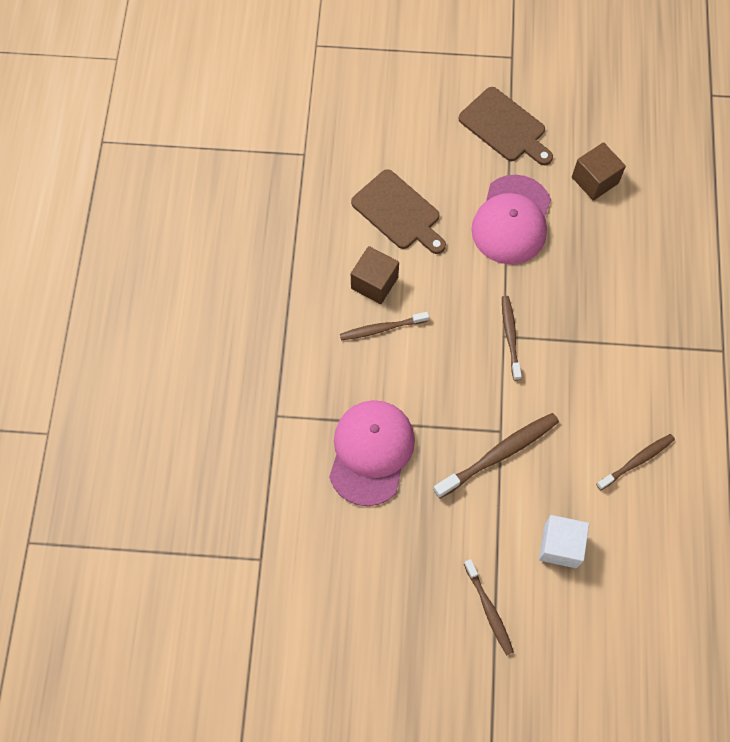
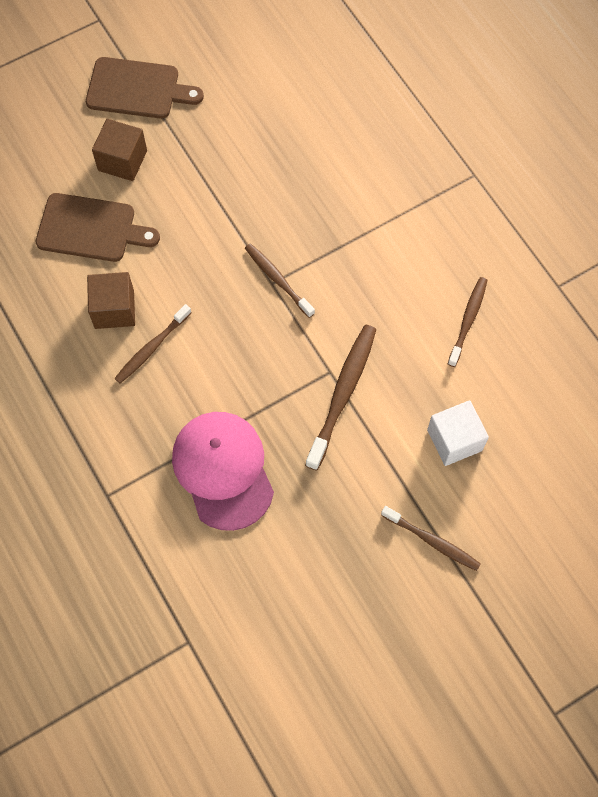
camera: 35 degrees left, 0 degrees up
pink cap [471,175,551,265] -> none
brown cube [572,142,626,201] -> brown cube moved to [92,119,147,181]

